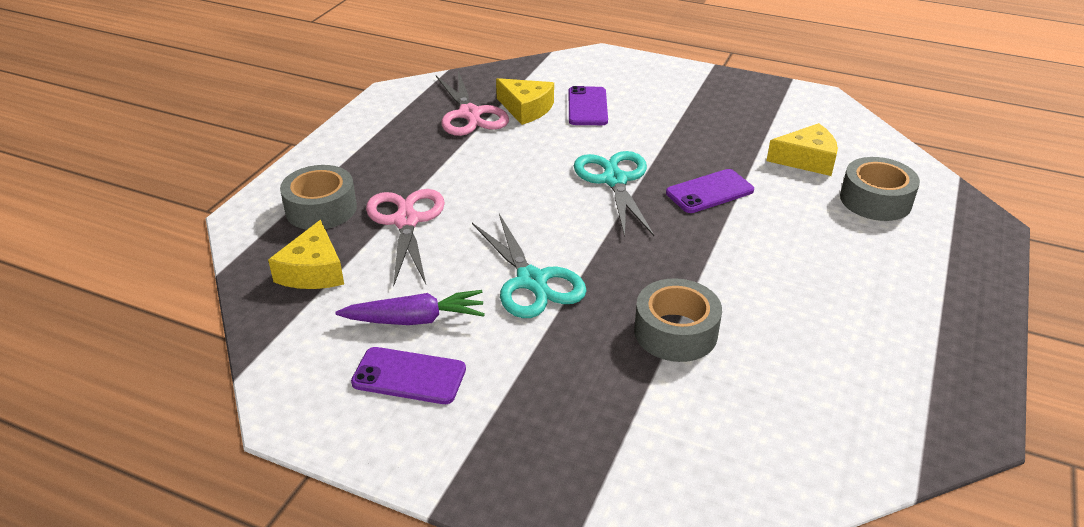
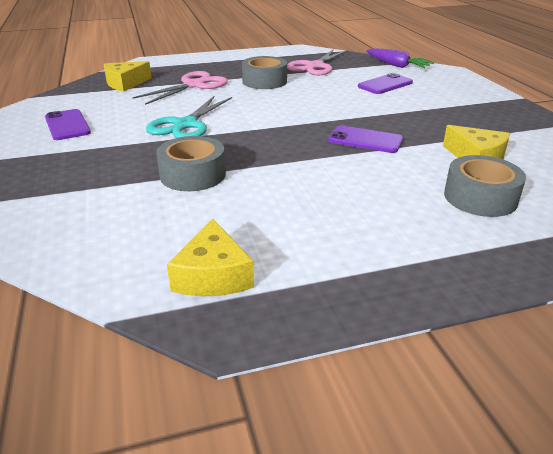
camera: 50 degrees right, 5 degrees down
grey tape [280,165,357,229] -> grey tape moved to [242,56,287,89]
purple carrot [335,290,485,325] -> purple carrot moved to [366,48,434,68]
yellow cheese [496,78,554,125] -> yellow cheese moved to [167,218,254,296]
turquoise scissors [574,151,654,237] -> none

